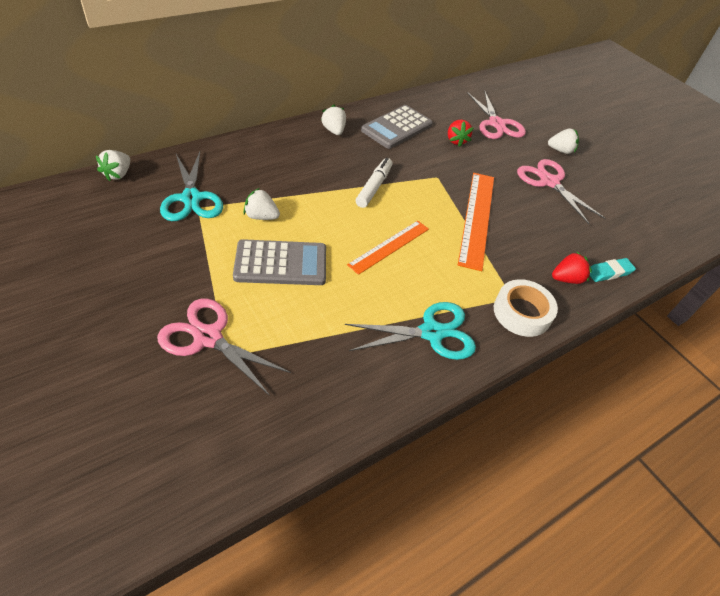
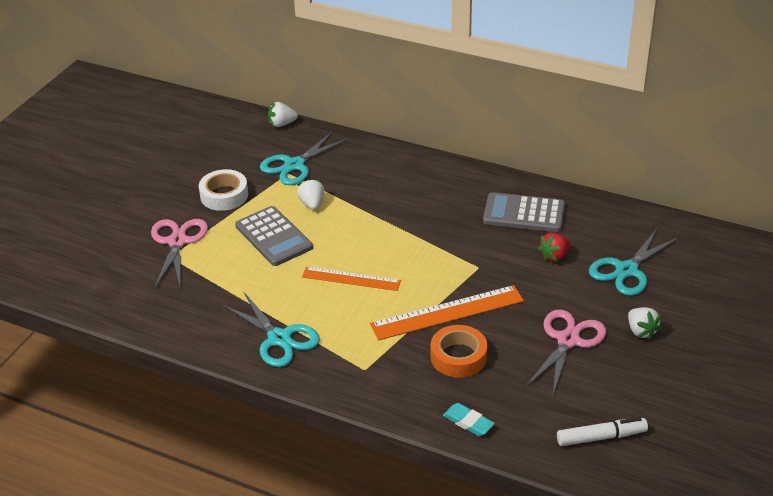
camera: 65 degrees right, 10 degrees down
white strawberry [321,105,346,135] -> none
white marker [356,158,393,208] -> white marker moved to [557,417,648,446]
pink scissors [467,91,526,139] -> turquoise scissors [589,229,679,296]
white tape [494,279,558,337] -> white tape moved to [198,169,248,211]
red strawberry [552,251,592,284] -> none
none -> orange tape [431,325,487,378]

